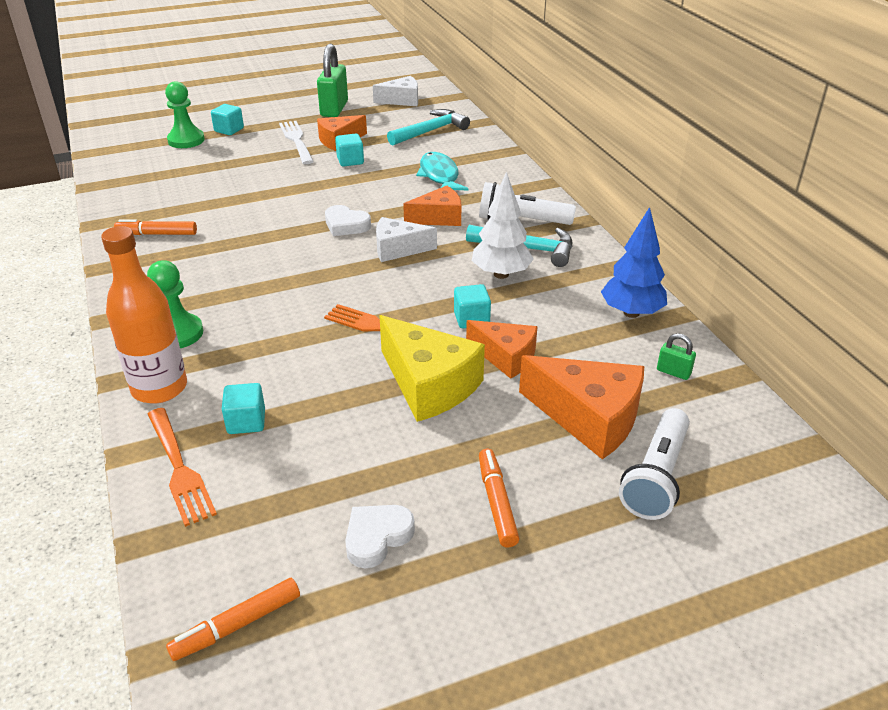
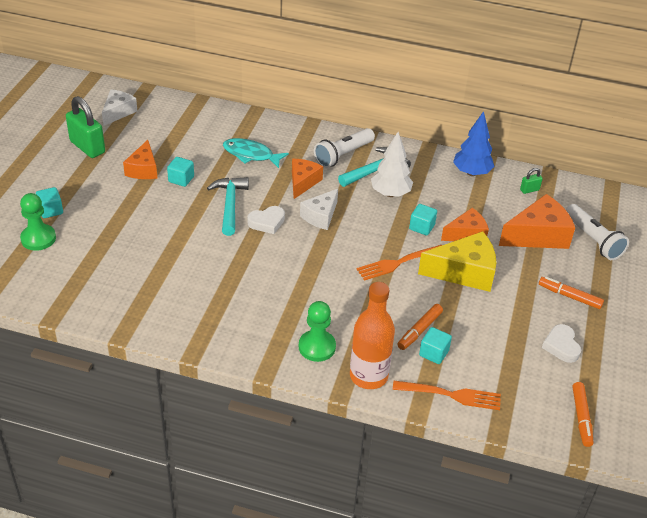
camera: 55 degrees left, 5 degrees up
orange marker [114,219,197,235] -> orange marker moved to [397,304,443,350]
white fork [279,121,314,164] -> none
turquoise hammer [387,109,470,146] -> turquoise hammer moved to [207,177,249,236]

